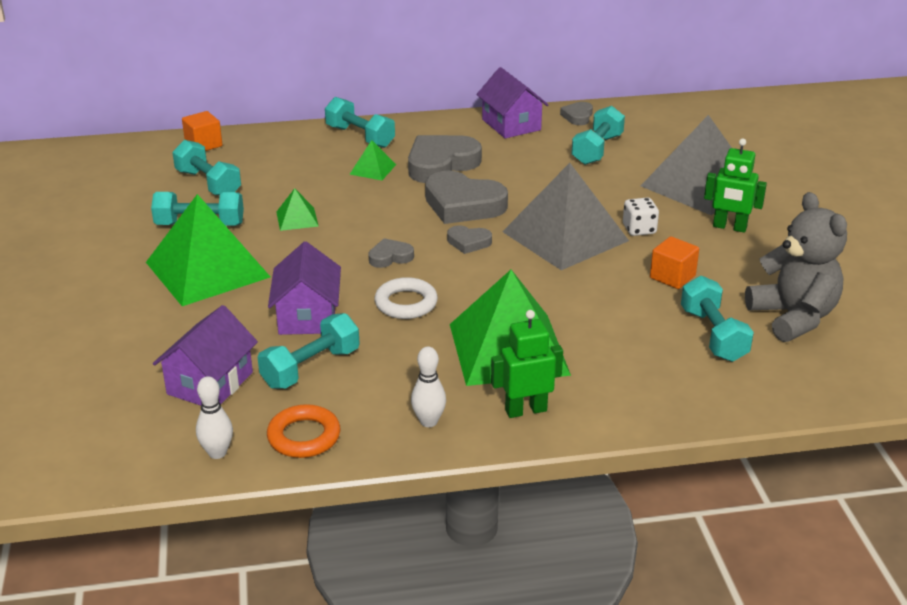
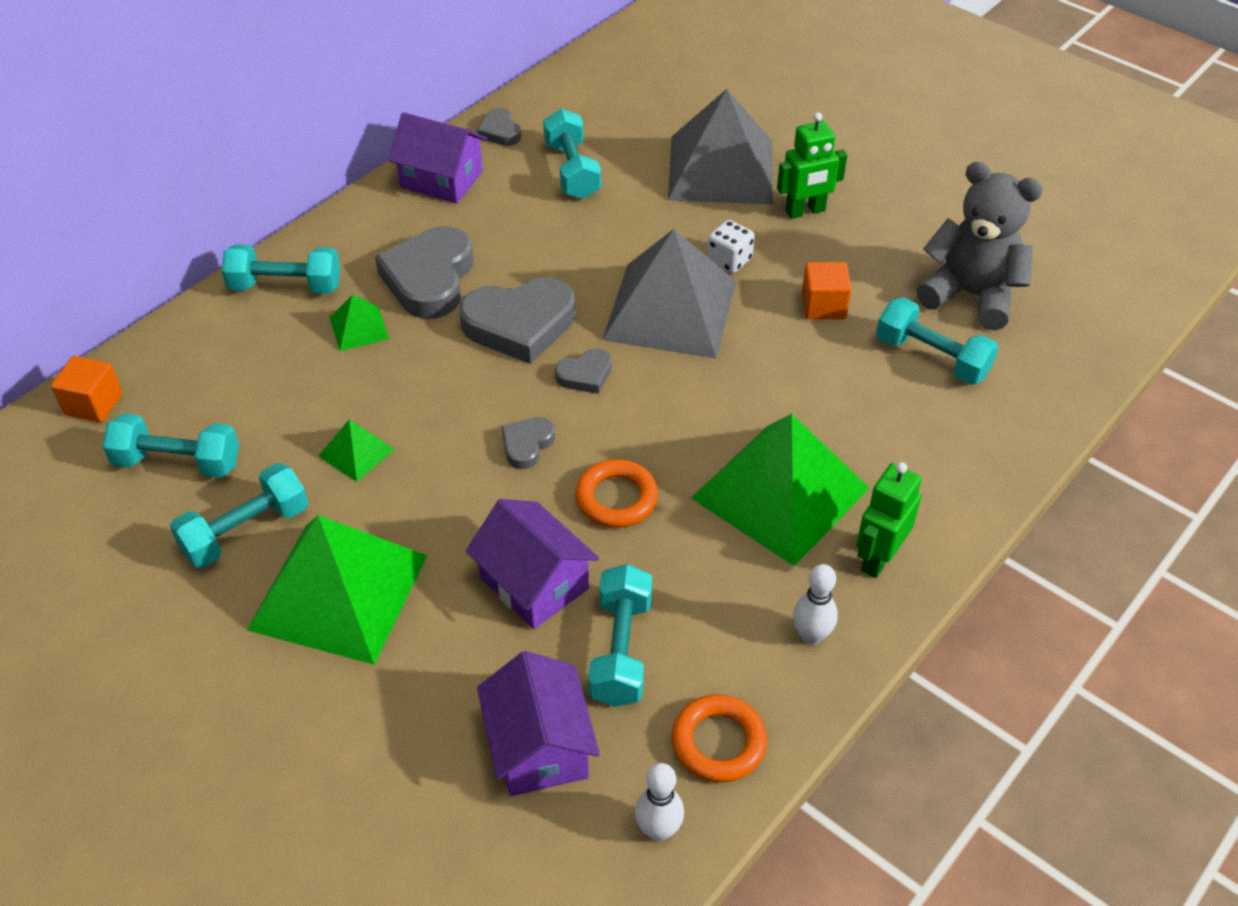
camera: 40 degrees left, 15 degrees up
white ring [374,277,438,319] -> orange ring [575,459,658,528]

